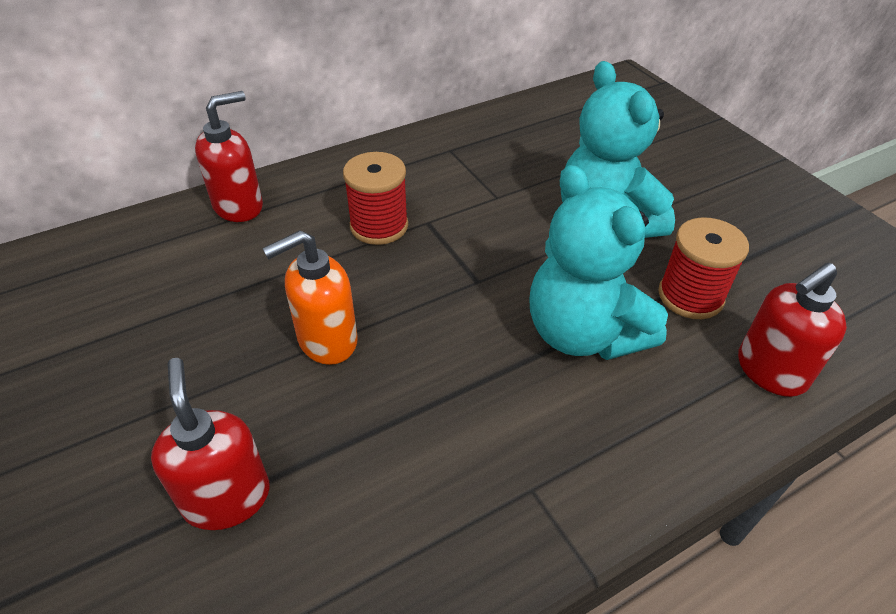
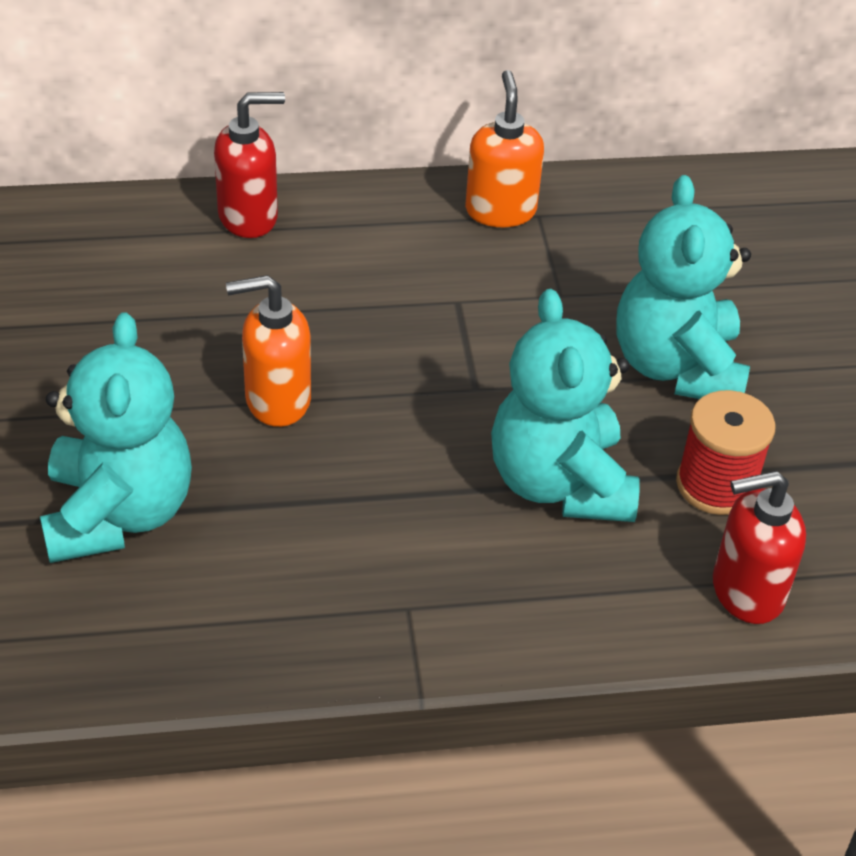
camera: 20 degrees right, 0 degrees up
red soap dispenser [151,358,270,530] -> turquoise teddy bear [40,312,192,563]
red spool [343,152,408,245] -> none
none -> orange soap dispenser [465,70,544,227]

